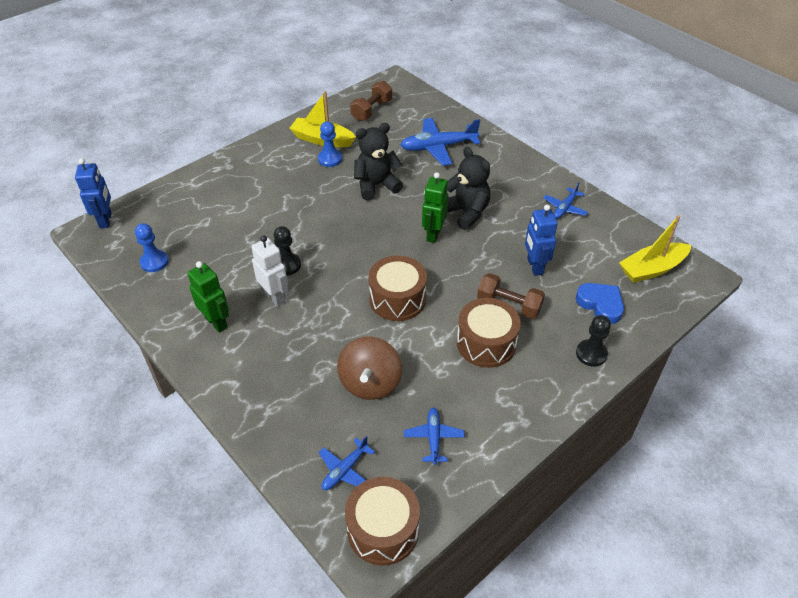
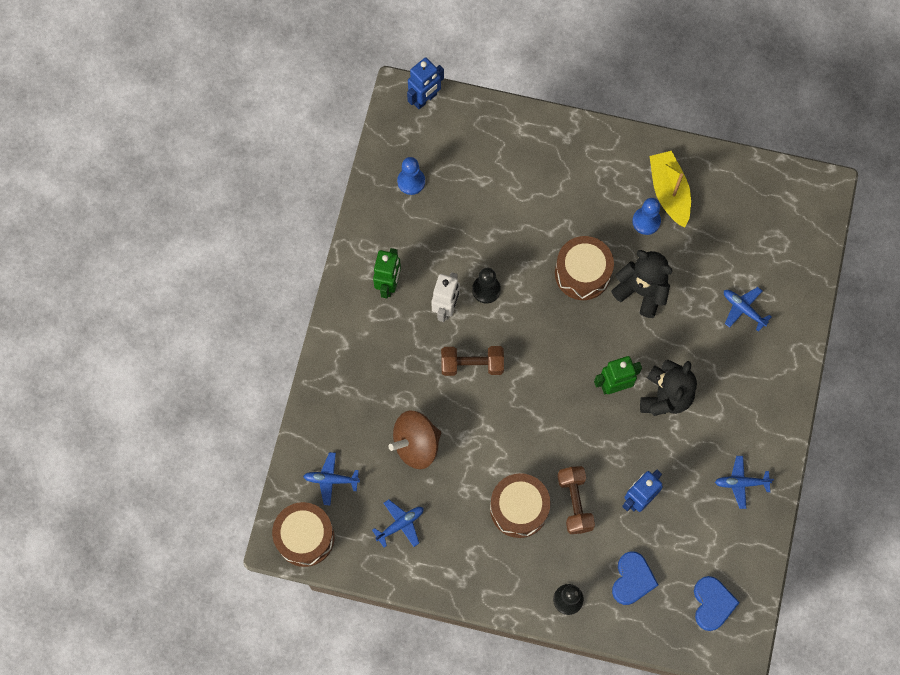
camera: 55 degrees right, 25 degrees up
brown dumbbell [350,81,392,121] -> brown dumbbell moved to [441,346,504,376]
brown drum [368,256,427,321] -> brown drum moved to [555,236,614,300]
blue plane [401,118,480,166] -> blue plane [724,287,771,332], size x0.56
yellow boat [619,215,691,283] -> blue heart [694,576,740,631]

